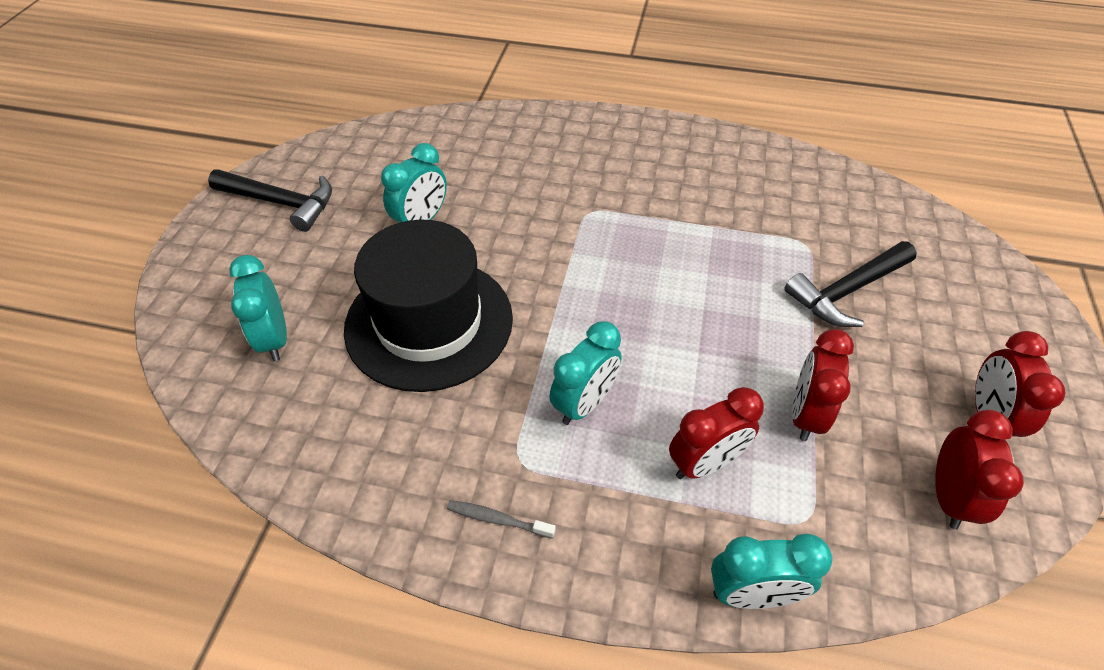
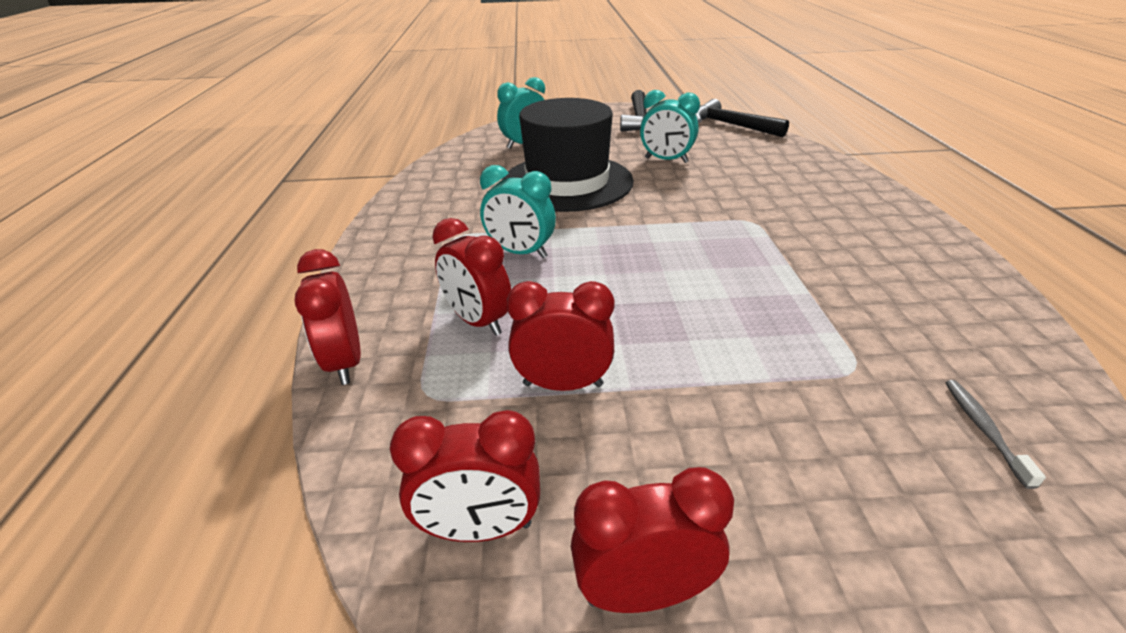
camera: 75 degrees right, 15 degrees down
grey toothbrush [447,500,556,539] -> grey toothbrush moved to [945,380,1046,489]
turquoise clock [711,534,833,609] -> red clock [295,249,361,385]
black hammer [784,241,917,327] -> black hammer moved to [695,99,789,137]

